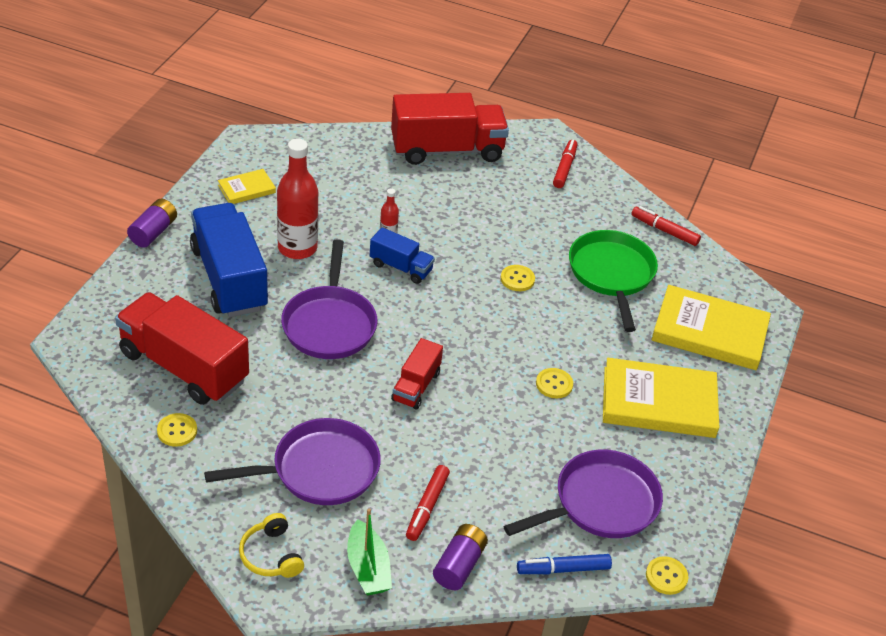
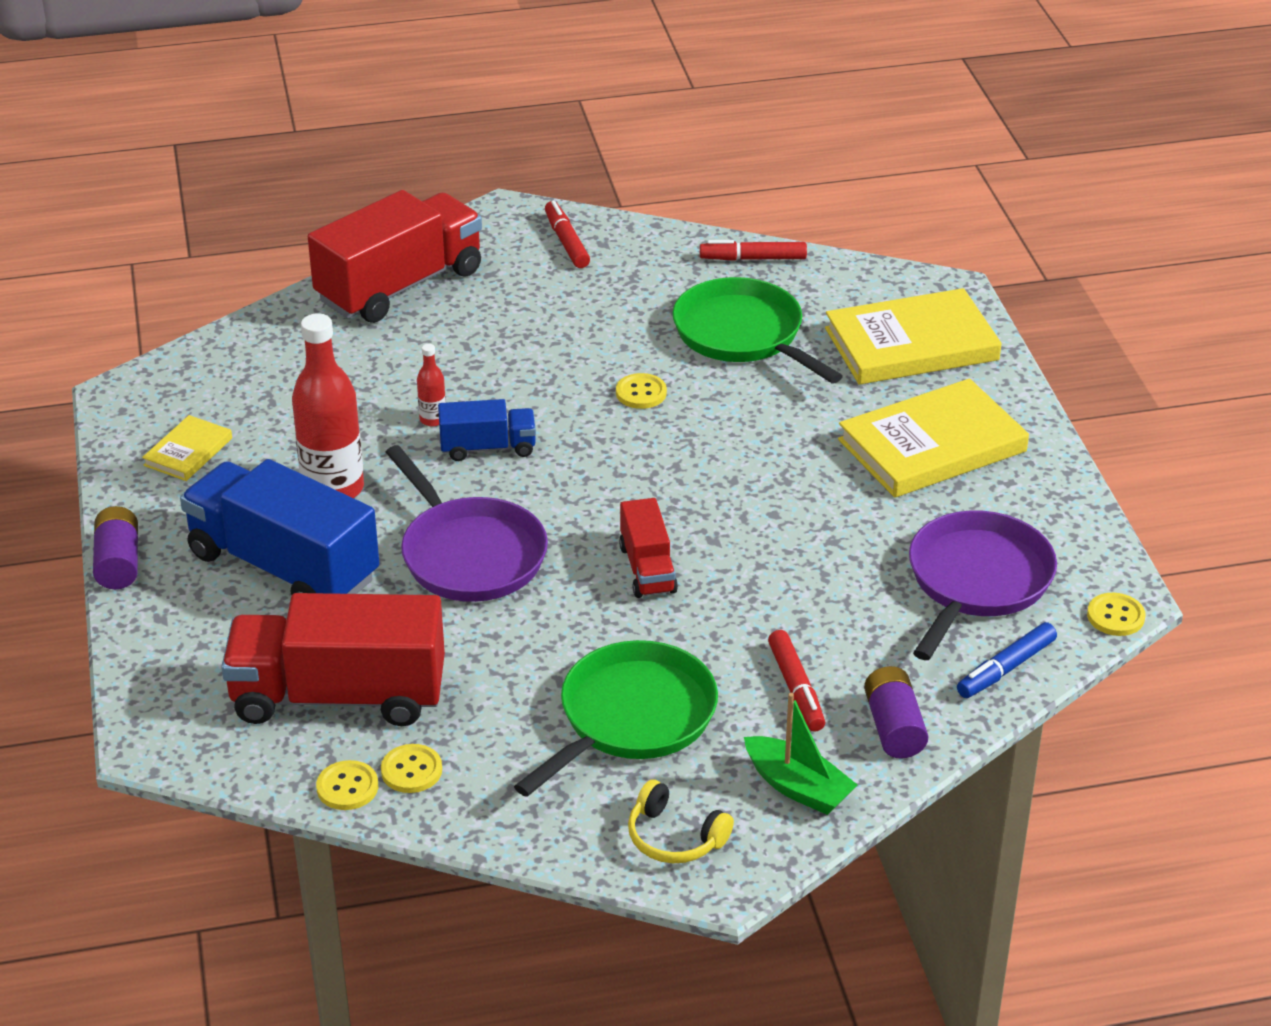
camera: 30 degrees left, 5 degrees down
purple pan [204,418,381,505] -> green pan [514,640,718,797]
yellow button [536,368,573,399] -> yellow button moved to [316,760,378,810]

